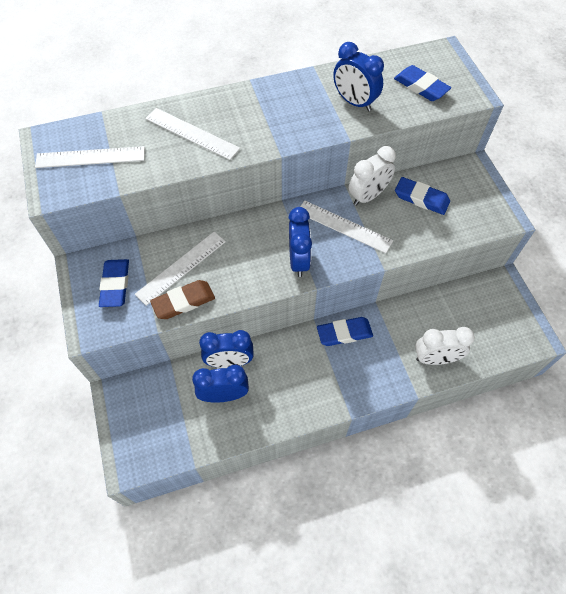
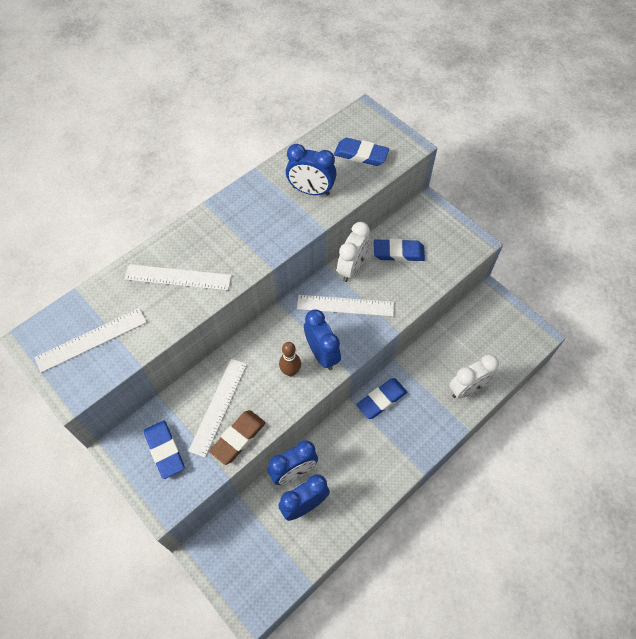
camera: 25 degrees left, 0 degrees up
none -> brown bowling pin [279,342,301,376]

